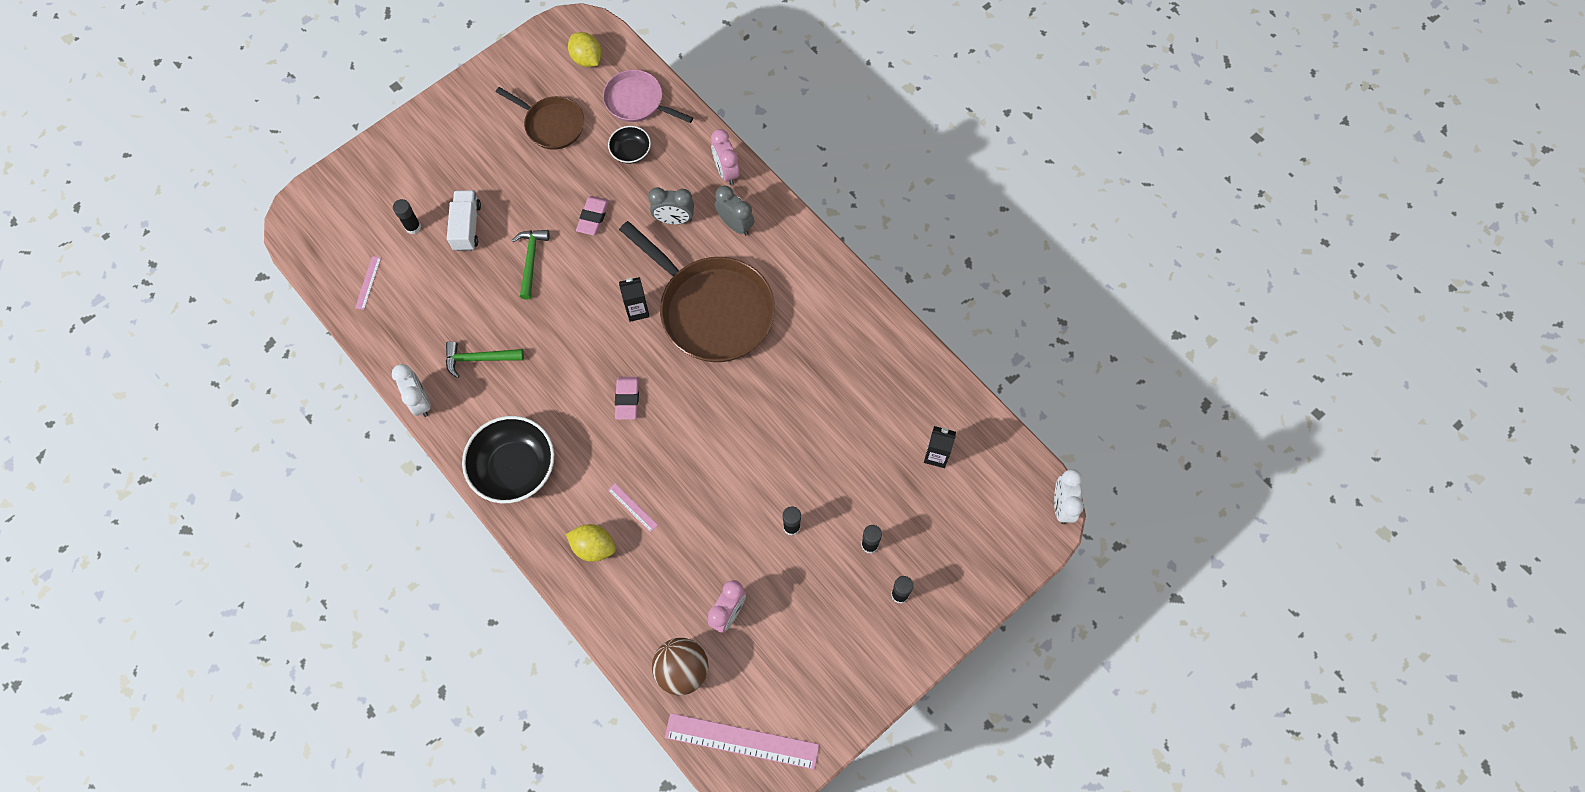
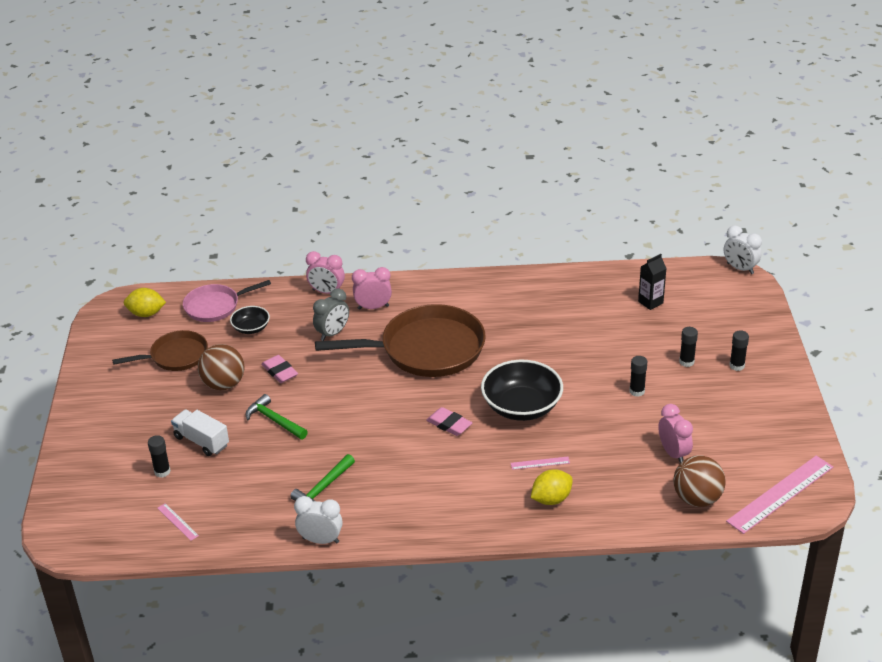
camera: 50 degrees left, 30 degrees down
black bowl [462,416,554,503] -> black bowl moved to [481,360,563,421]
black carton [619,277,650,322] -> none
grey clock [715,185,754,236] -> pink clock [352,267,392,310]
none -> brown ball [198,344,244,390]

